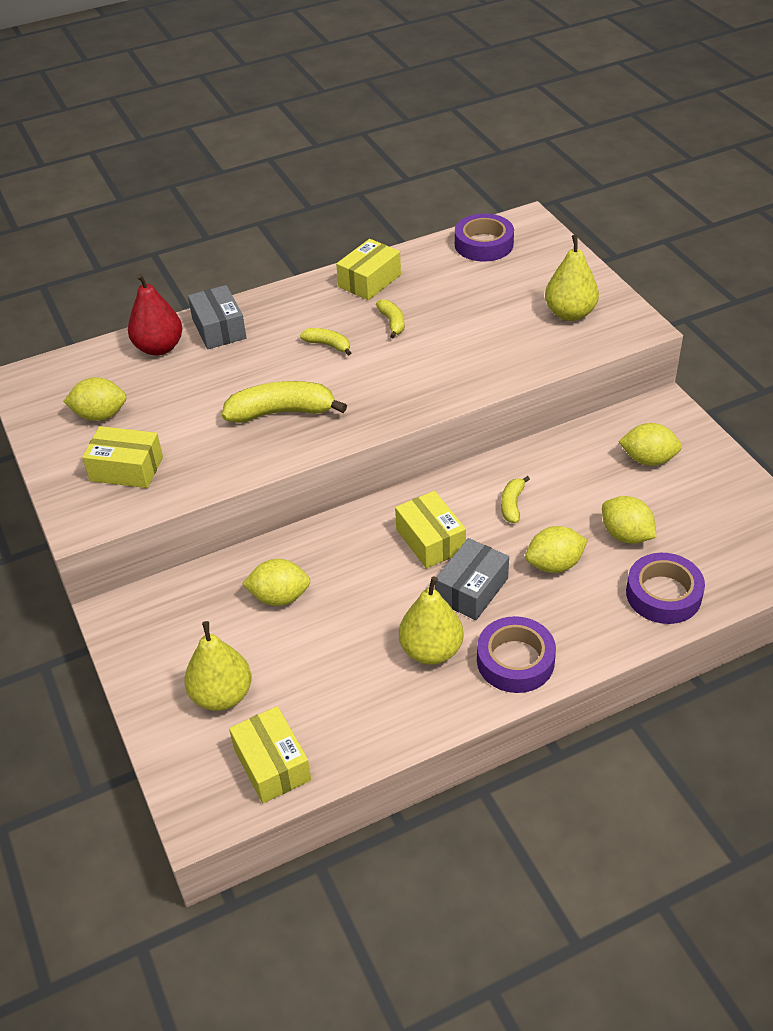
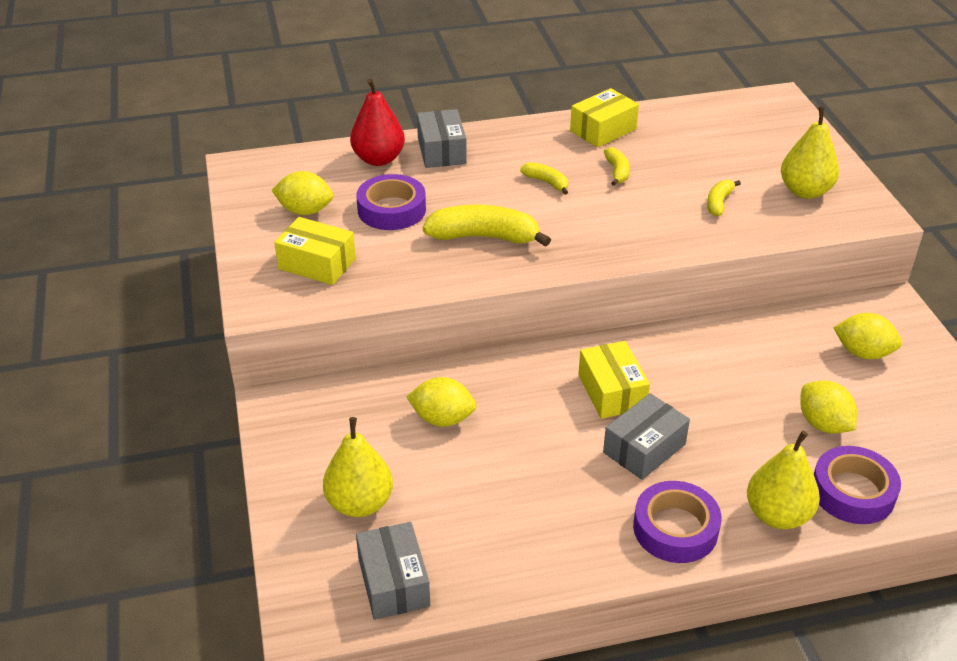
camera: 10 degrees right, 5 degrees down
yellow box [229,706,311,803] -> grey box [356,522,430,620]
yellow pear [399,576,464,665] -> yellow pear moved to [747,431,820,529]
purple tape [455,213,514,262] -> purple tape moved to [356,174,426,230]
yellow banana [501,476,530,523] -> yellow banana moved to [707,180,741,216]
yellow lemon [525,526,588,573] -> none

